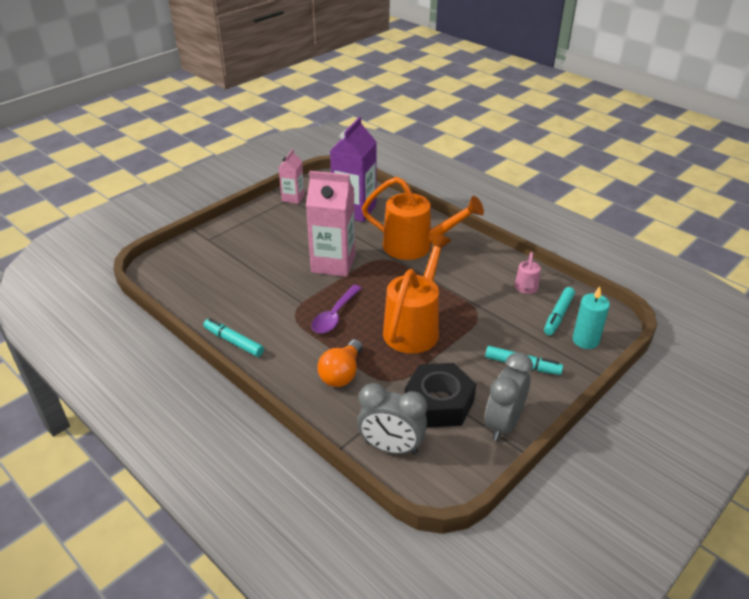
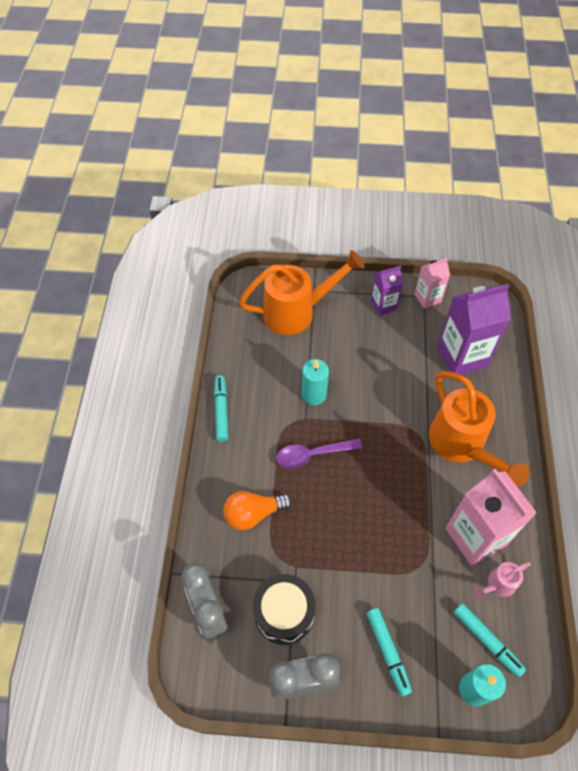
camera: 50 degrees right, 20 degrees up
pink carton [306,171,355,277] -> pink carton moved to [445,469,537,566]
orange watering can [383,233,451,353] -> orange watering can moved to [239,250,365,335]
black nut [405,363,476,428] -> black drum [253,574,316,645]
turquoise marker [544,287,575,335] -> turquoise marker turned 120 degrees counterclockwise [454,603,526,677]
none -> turquoise candle [302,359,329,405]
none -> purple carton [371,266,403,315]

